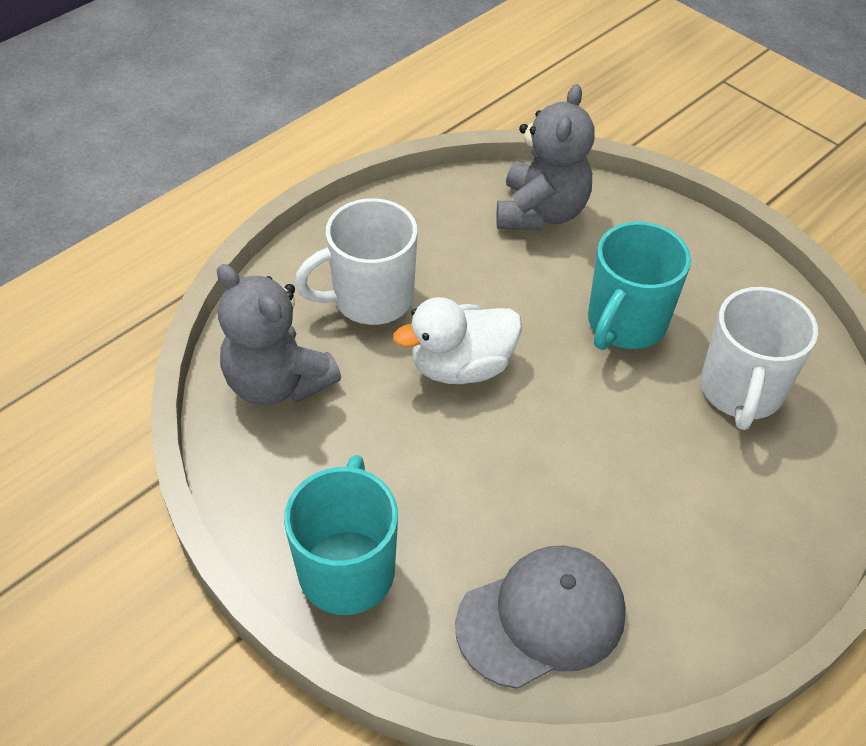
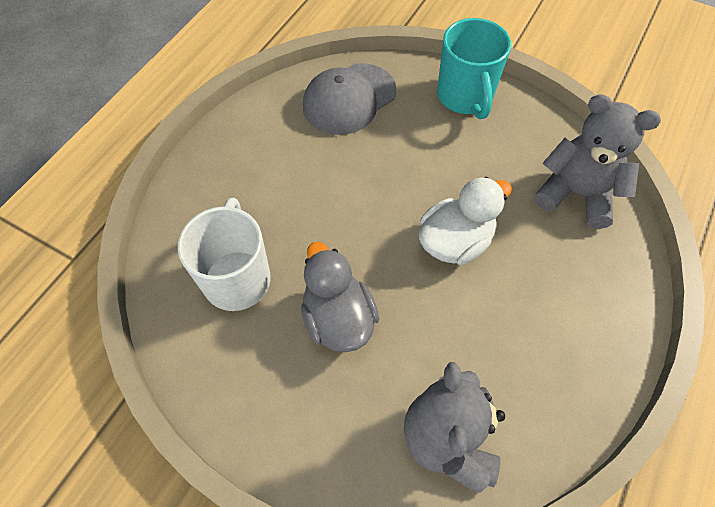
camera: 165 degrees right, 10 degrees up
white mug [294,198,418,325] -> none
turquoise mug [588,222,691,350] -> grey duck [301,242,379,352]

